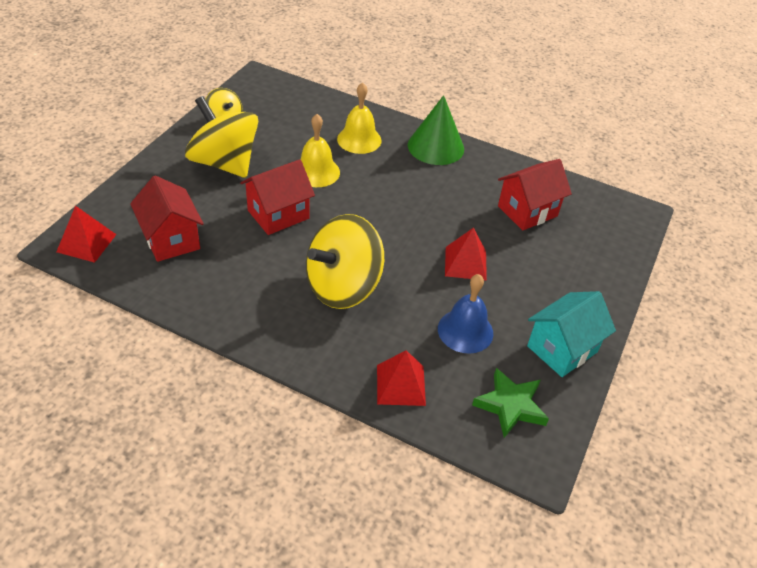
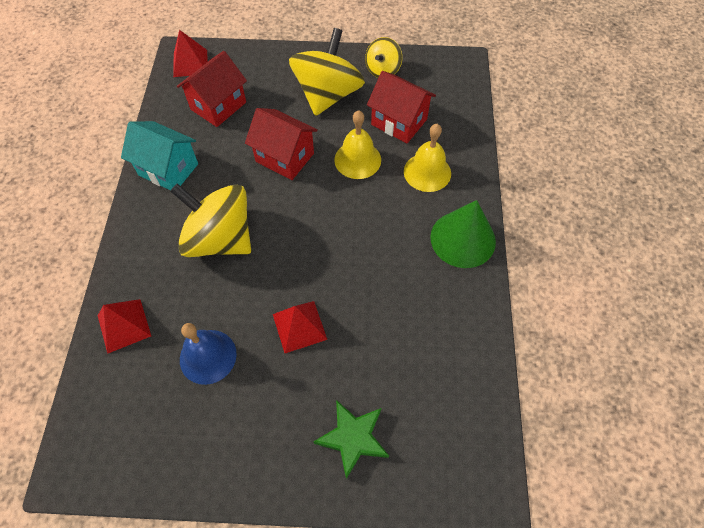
camera: 70 degrees right, 15 degrees up
green star [472,368,549,438] -> green star moved to [313,400,389,479]
red house [498,159,572,231] -> red house moved to [367,71,436,143]
turquoise house [527,291,616,377] -> turquoise house moved to [121,121,198,190]

